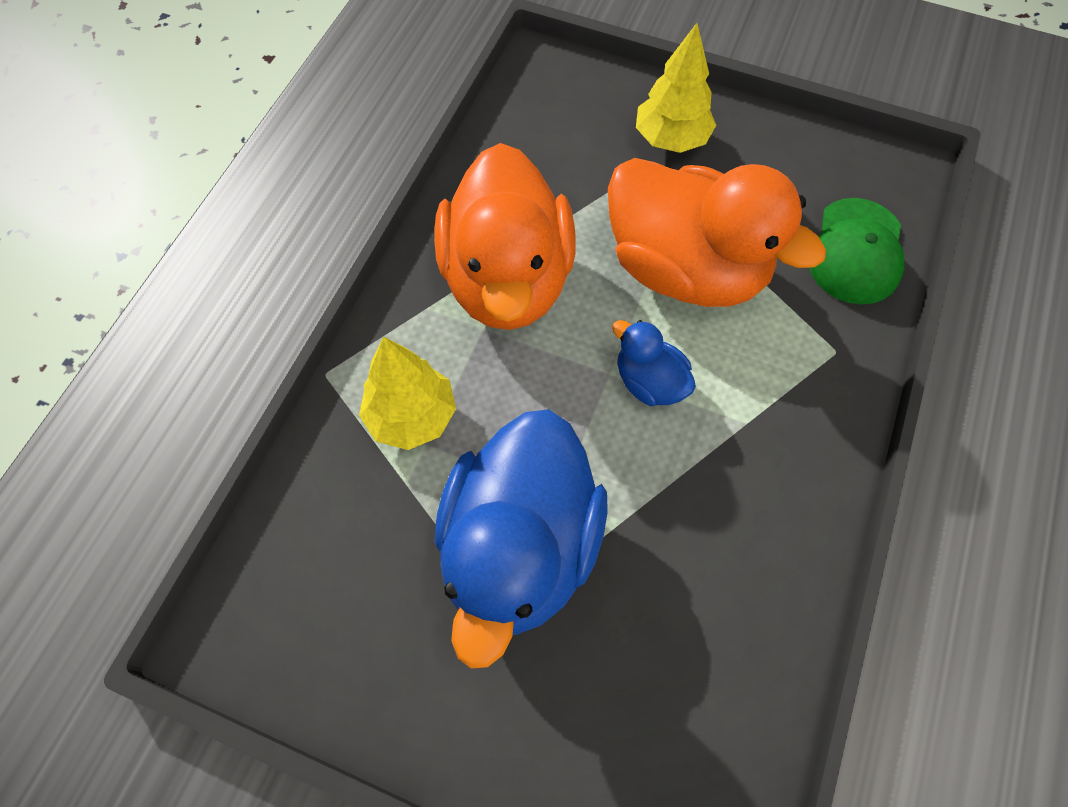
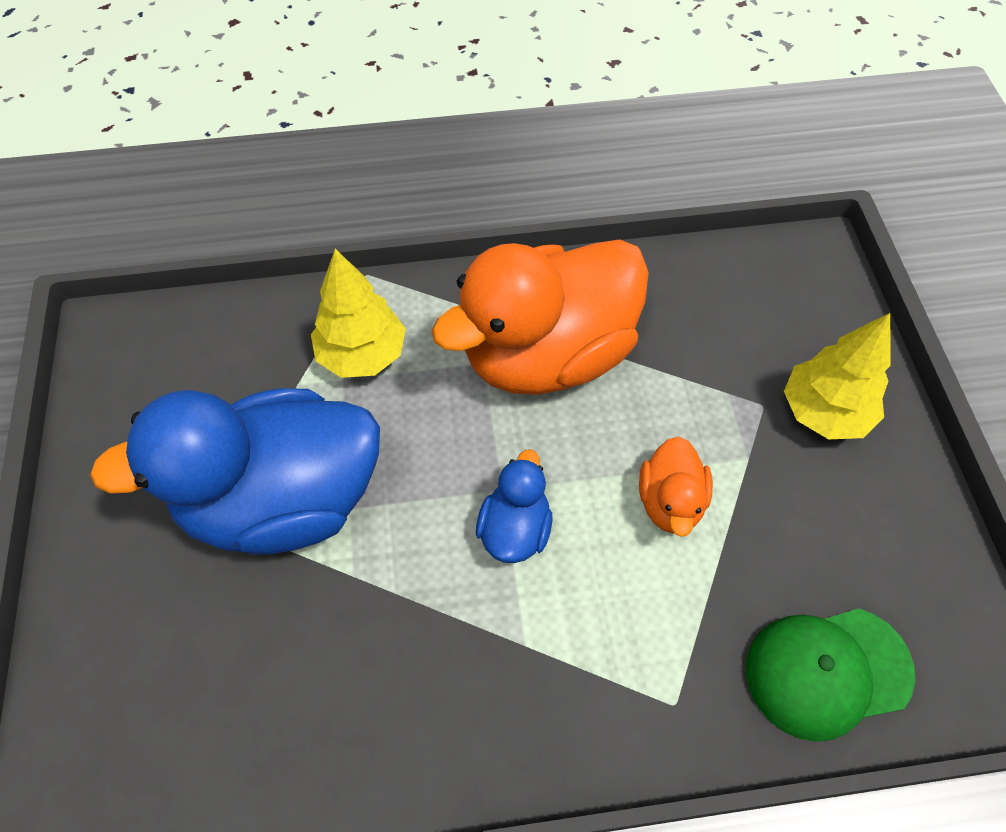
camera: 60 degrees right, 5 degrees down
orange duck [608,158,826,307] -> orange duck [639,436,713,537], size x0.45

